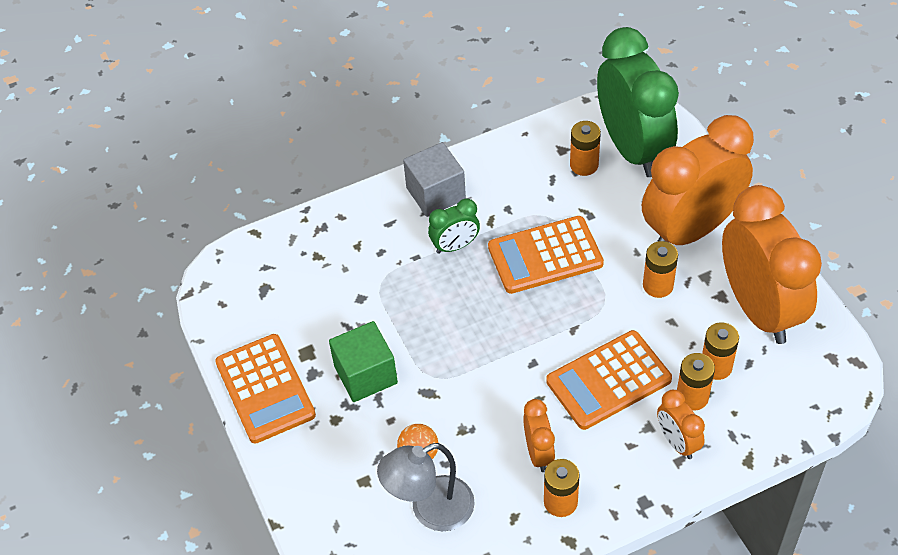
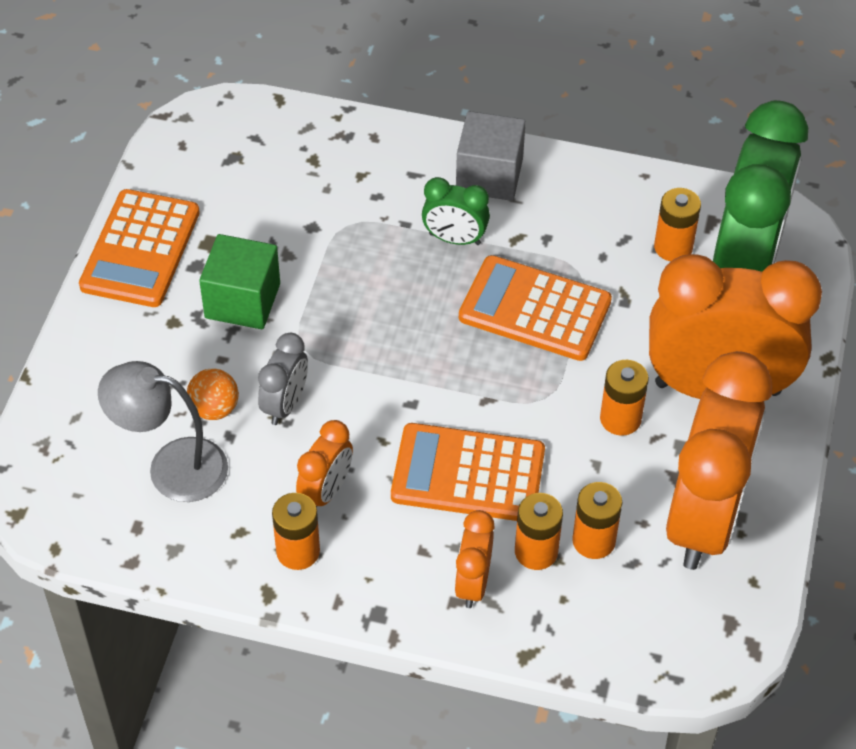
camera: 35 degrees right, 0 degrees up
none -> grey clock [258,333,308,425]

